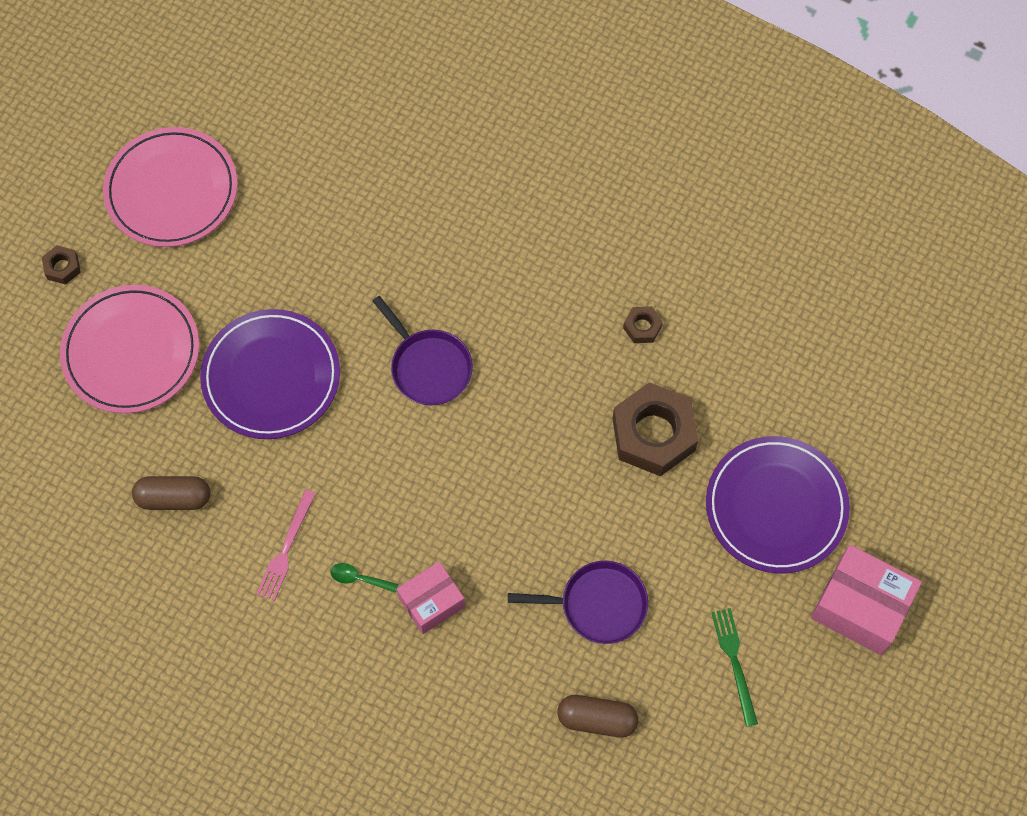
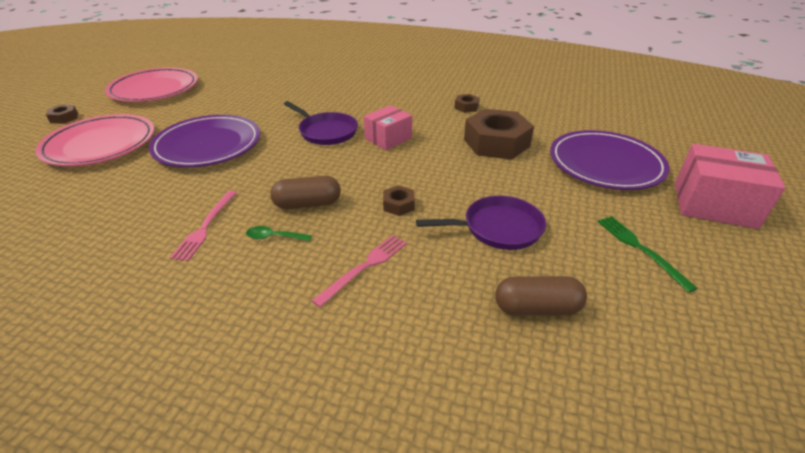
camera: 10 degrees left, 30 degrees down
brown capsule [132,476,210,510] -> brown capsule moved to [270,176,341,209]
pink box [397,561,465,634] -> pink box moved to [364,105,412,150]
none -> pink fork [312,235,407,307]
none -> brown nut [383,185,415,216]

